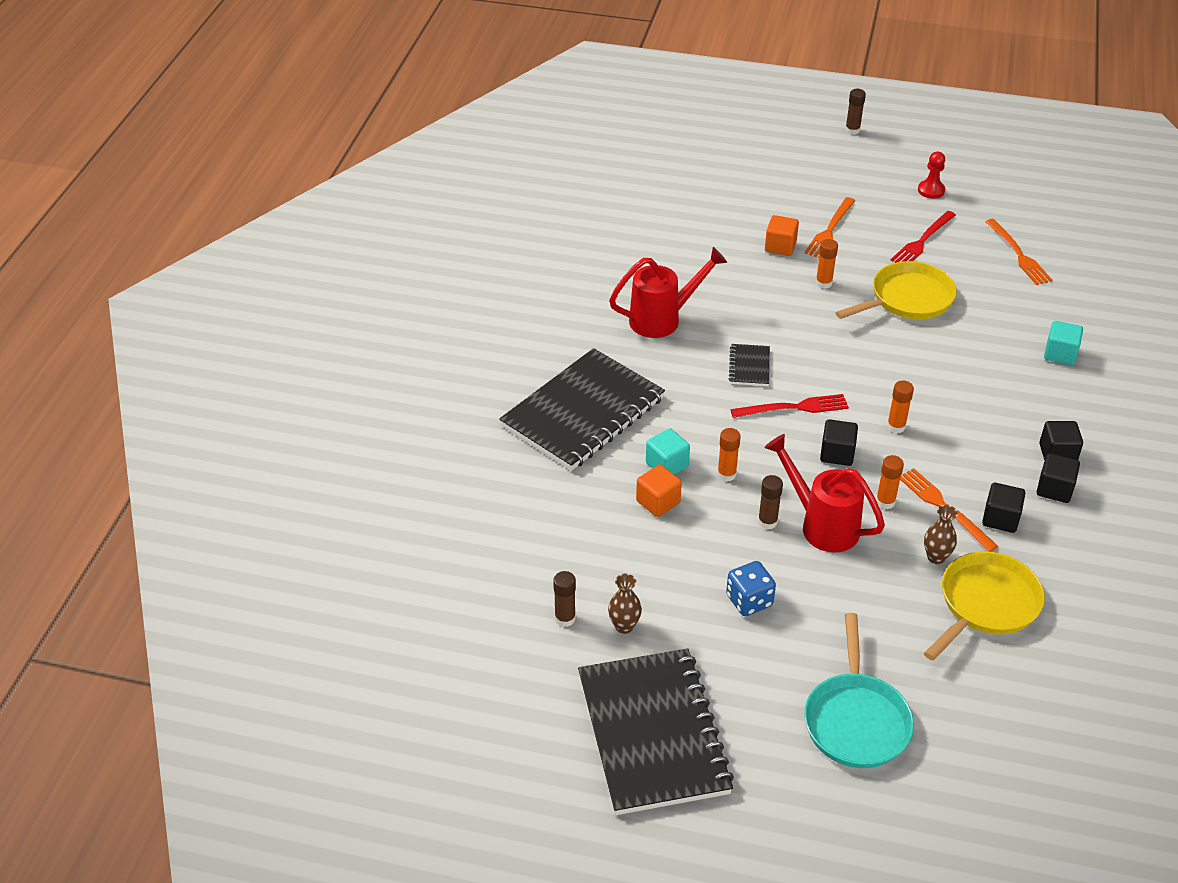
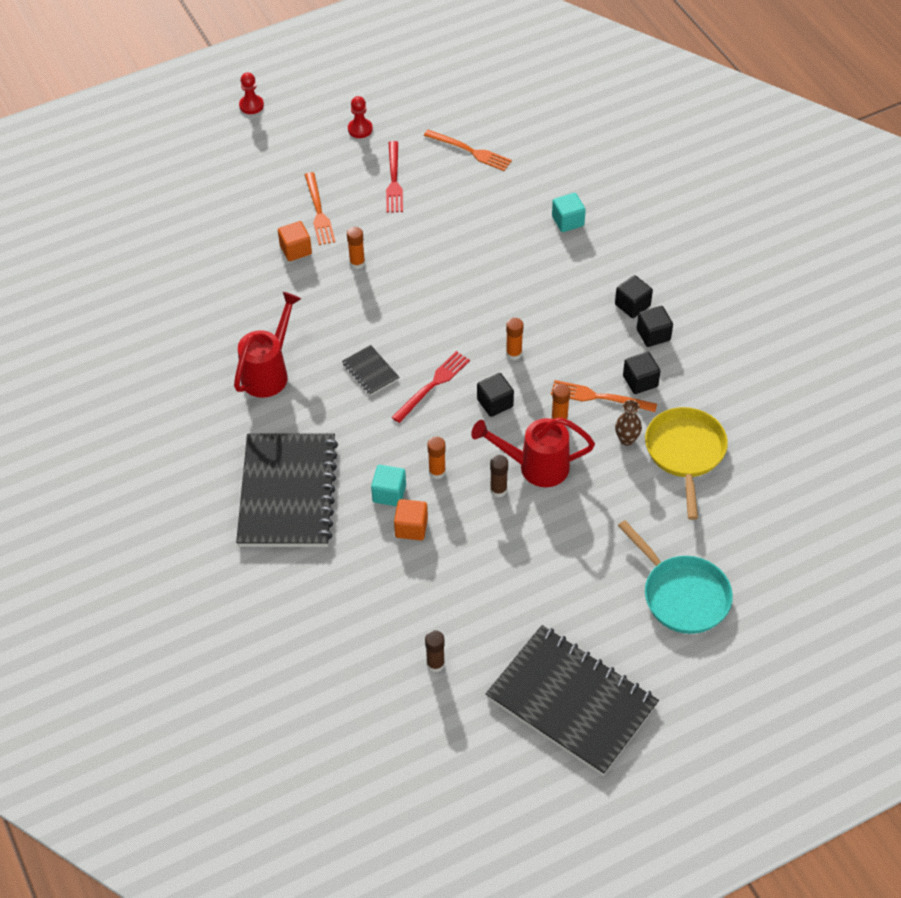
camera: 40 degrees left, 10 degrees up
brown vase [608,573,642,634] -> none
blue dice [726,561,776,616] -> none
yellow pan [835,261,957,320] -> none
brown glue stick [845,89,866,135] -> red pawn [239,73,264,114]

